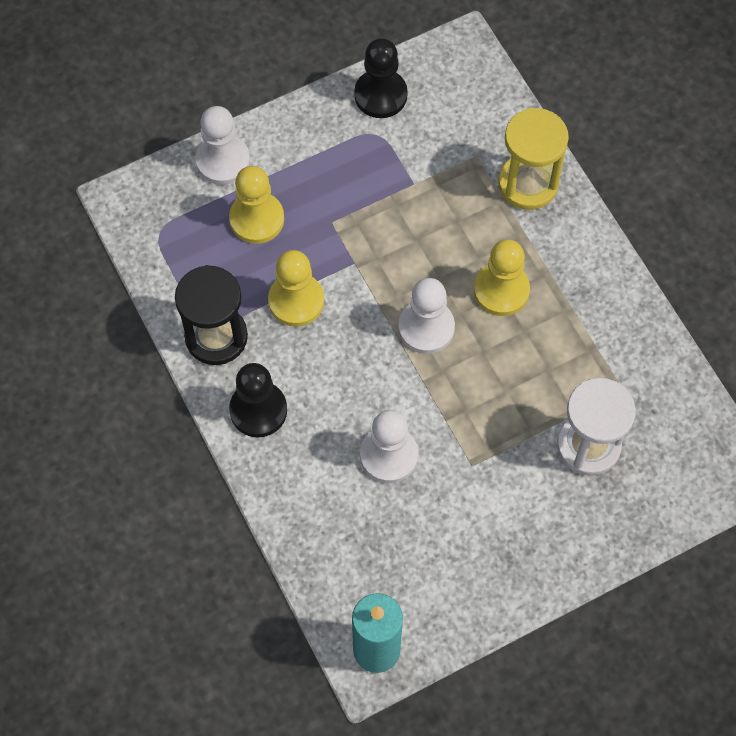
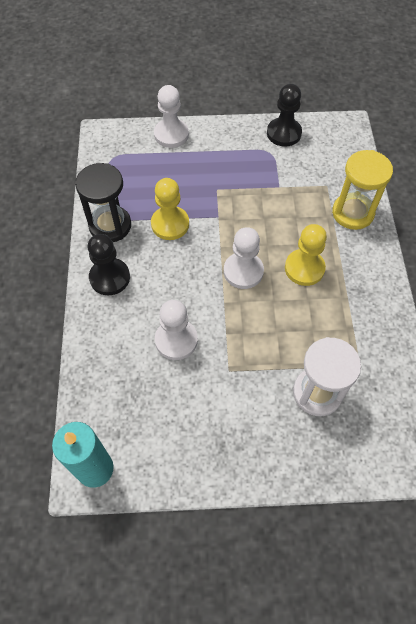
camera: 25 degrees right, 5 degrees down
yellow pawn [229,166,284,244] -> none

